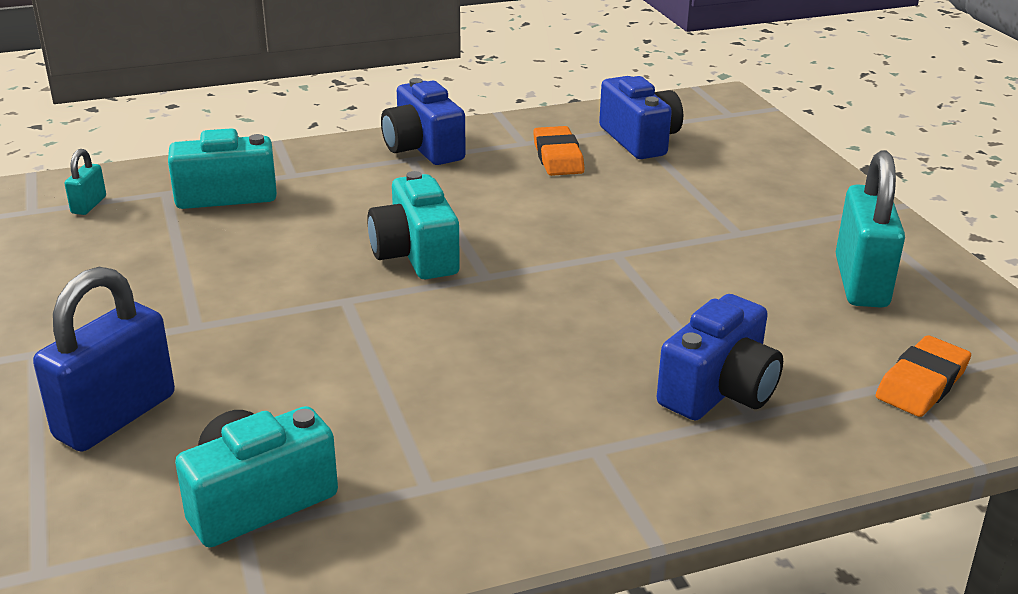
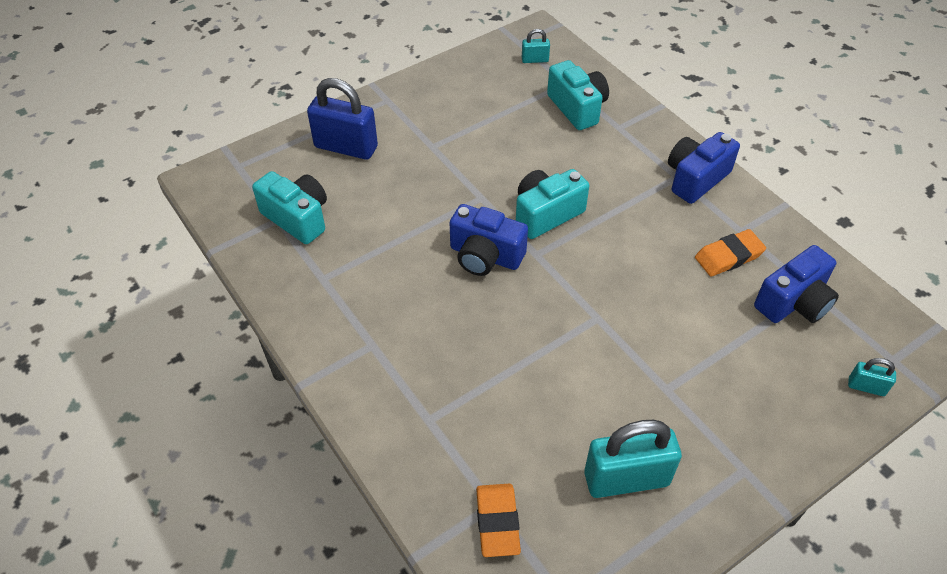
camera: 75 degrees right, 20 degrees up
blue camera [657,294,783,420] -> blue camera moved to [450,204,528,276]
orange eraser [875,335,971,417] -> orange eraser turned 60 degrees clockwise [476,484,521,557]
none -> turquoise padlock [848,358,896,396]

